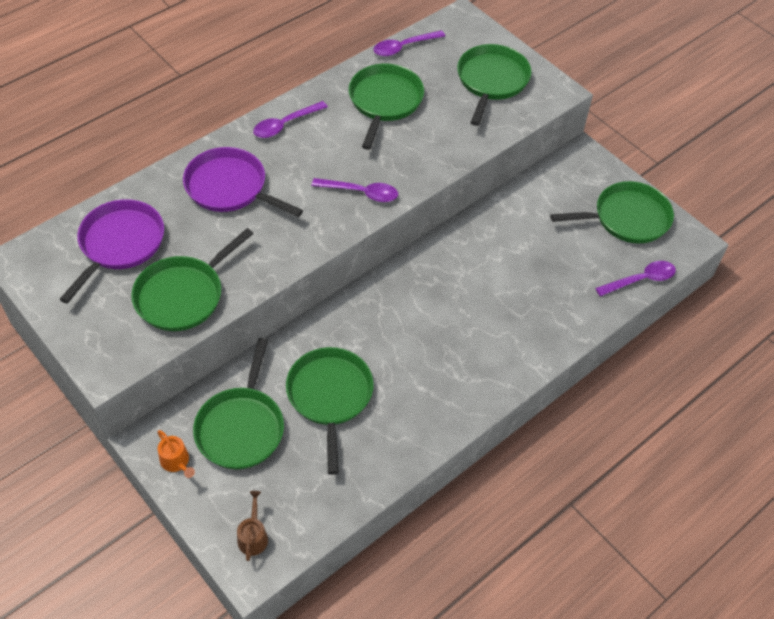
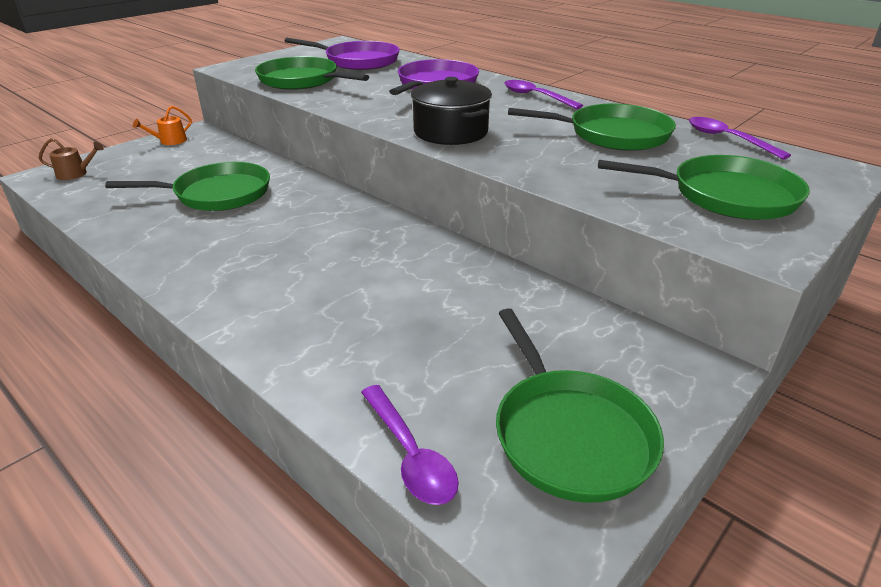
camera: 85 degrees right, 20 degrees down
green pan [193,338,284,469] -> none
purple spoon [312,178,398,202] -> black pot [411,77,492,145]

